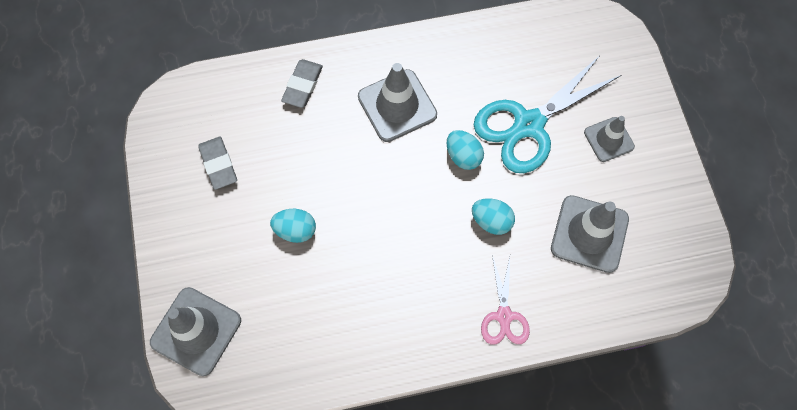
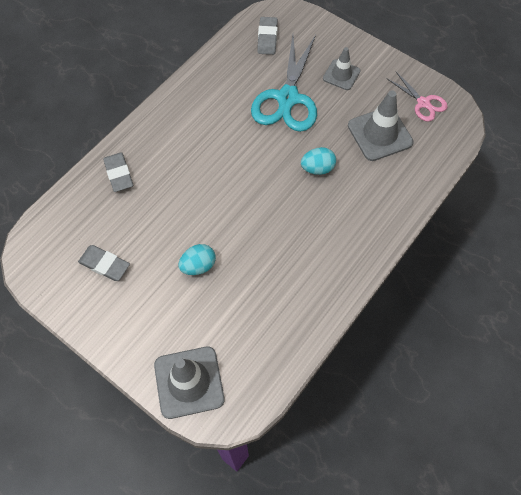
camera: 40 degrees left, 5 degrees down
grey traffic cone [358,63,437,142] -> none
turquoise egg [447,130,484,170] -> none
pink scissors [481,255,530,345] -> pink scissors moved to [386,72,448,122]
none -> grey eraser [257,17,278,55]

